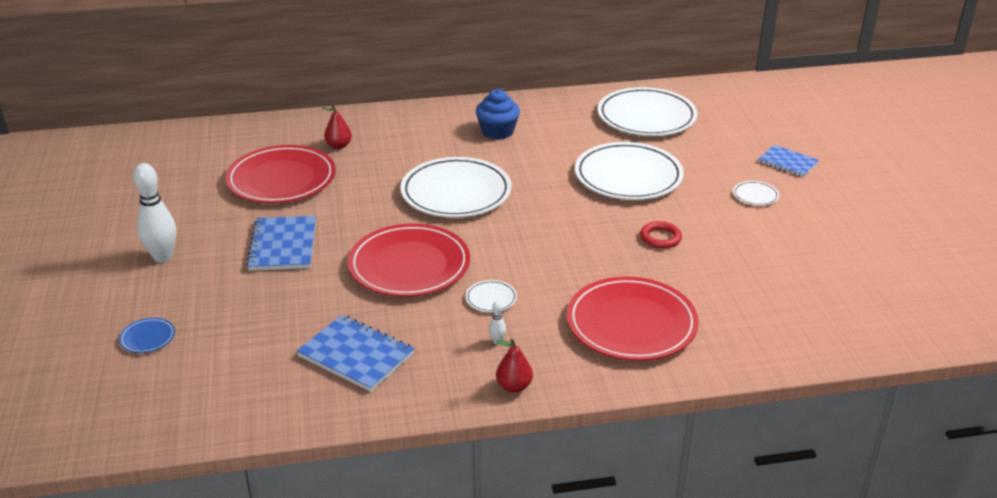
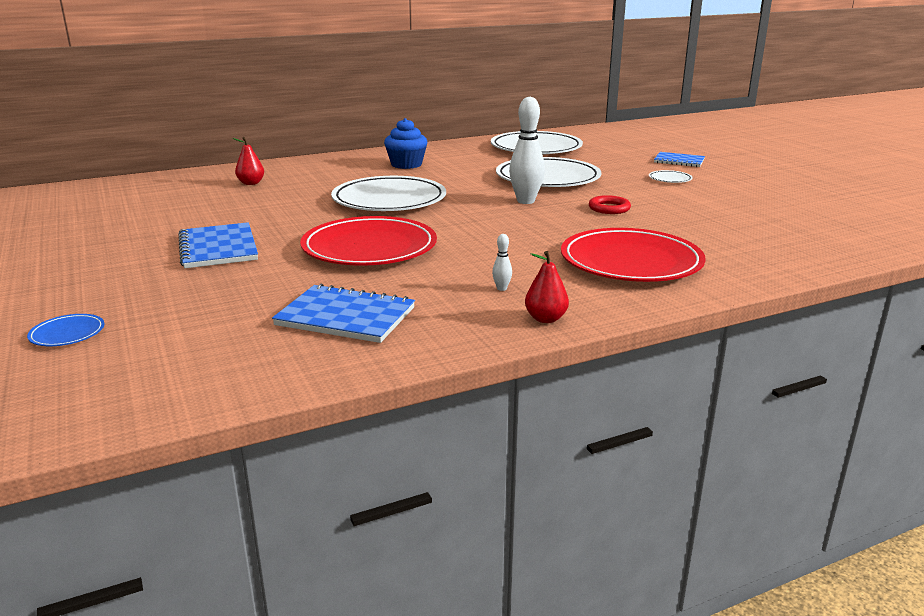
camera: 15 degrees left, 10 degrees down
white bowling pin [133,163,176,262] -> white bowling pin moved to [509,97,545,204]
red plate [225,145,336,203] -> none
white plate [466,280,517,312] -> none

